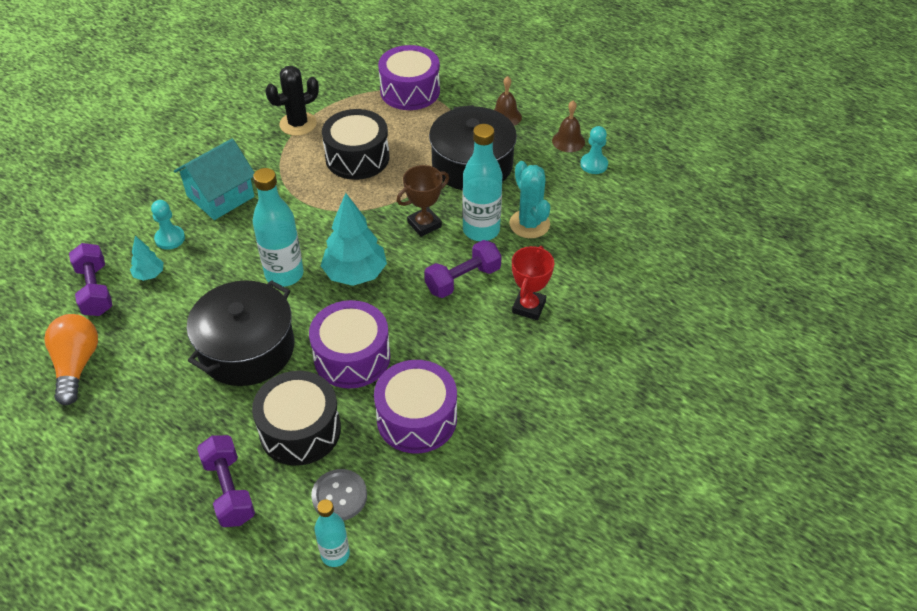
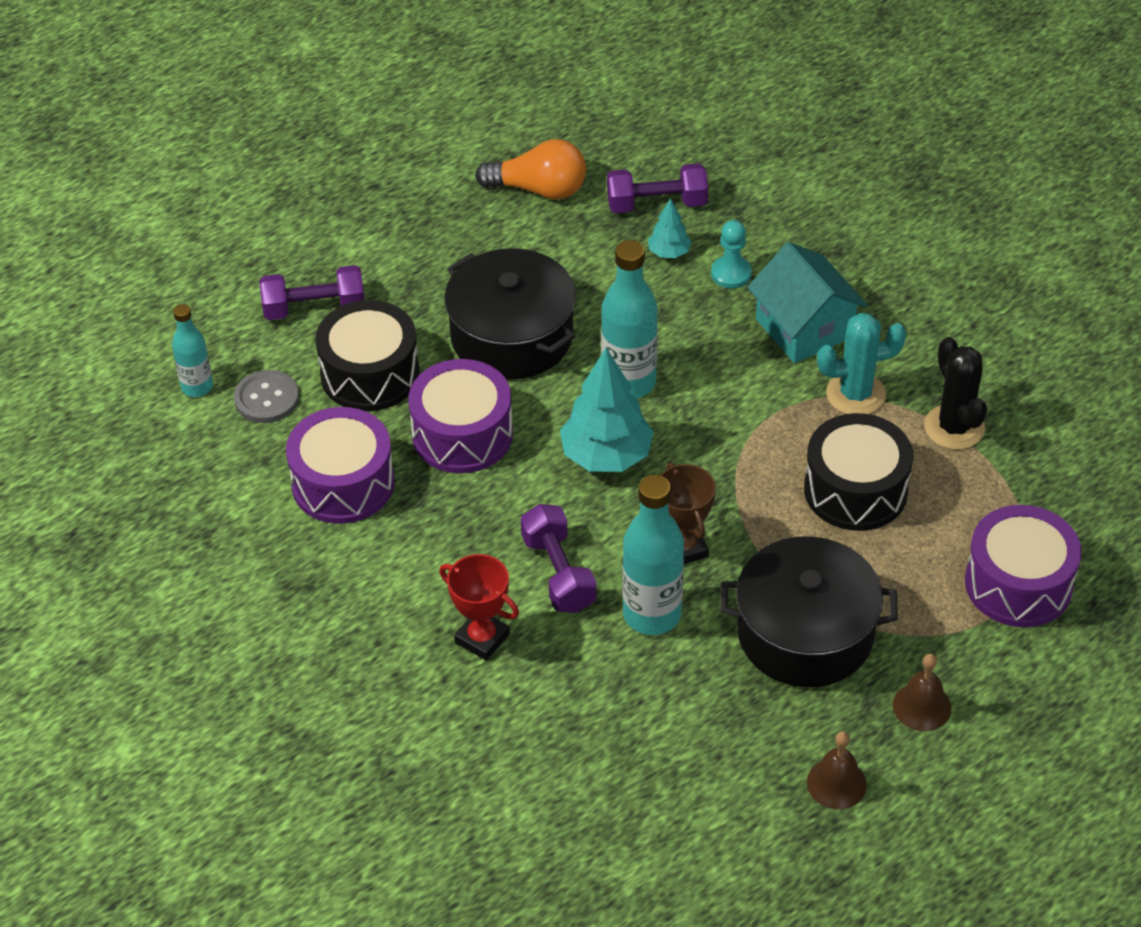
camera: 105 degrees right, 0 degrees up
turquoise cactus [509,161,550,238] -> turquoise cactus moved to [817,313,906,414]
turquoise pawn [580,126,608,174] -> none

